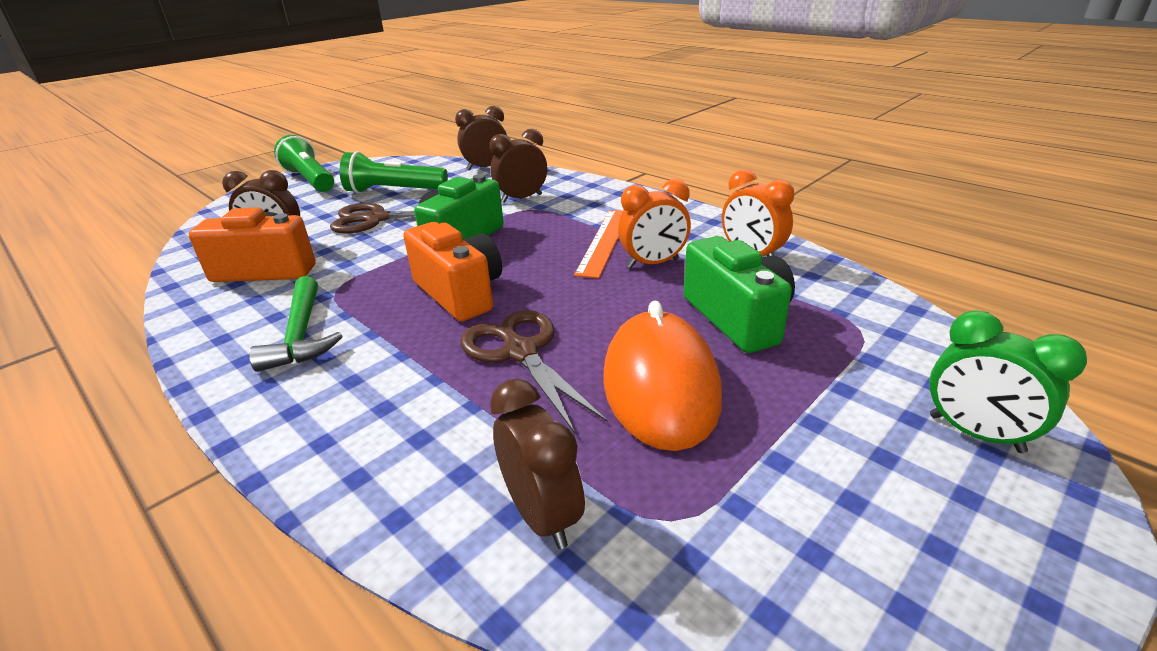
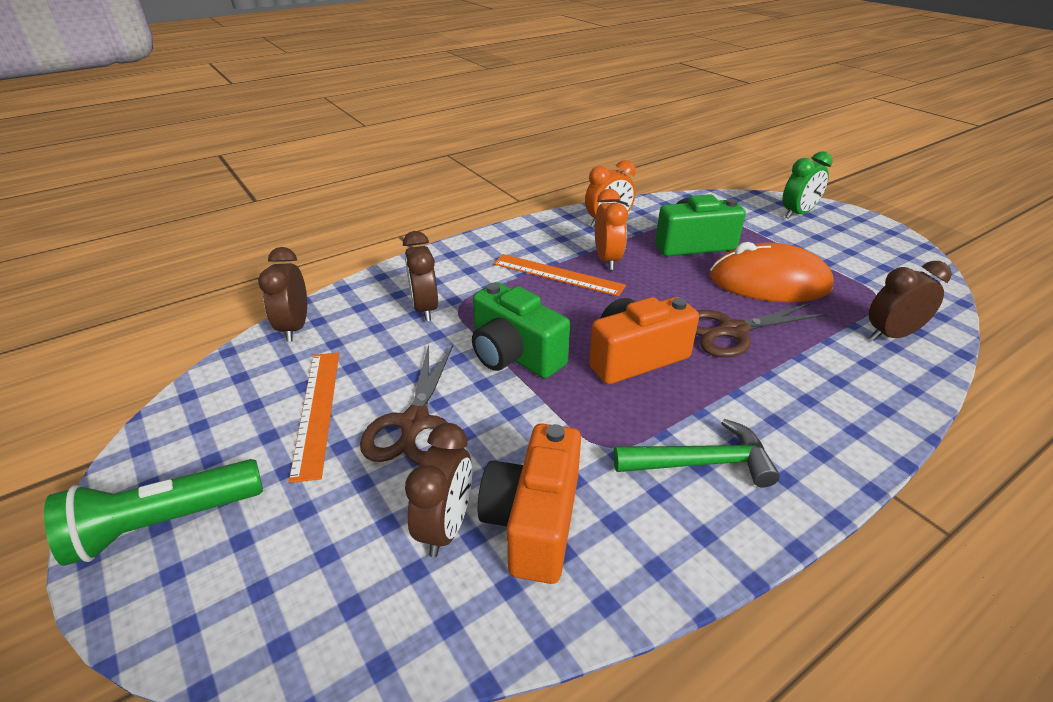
camera: 80 degrees left, 5 degrees up
green flashlight [340,151,448,193] -> orange ruler [289,352,339,483]

